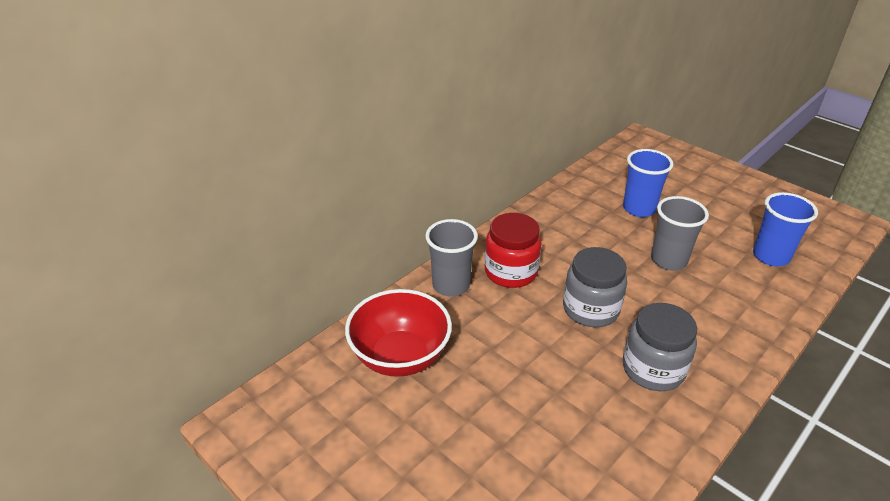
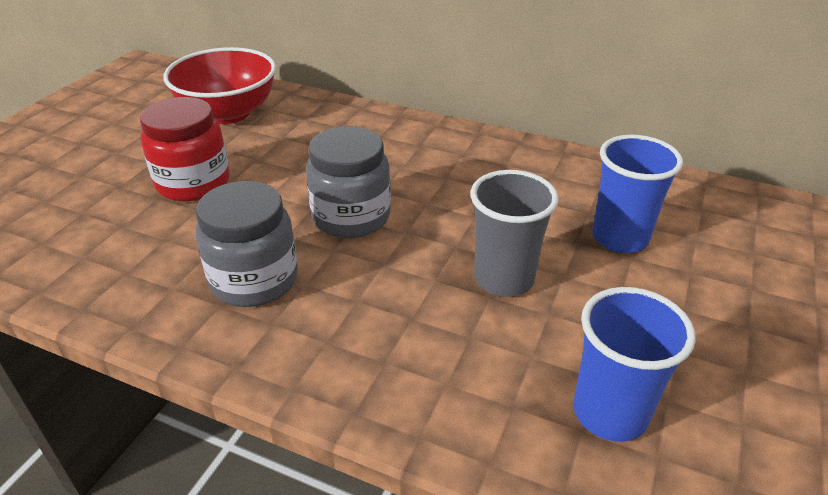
camera: 70 degrees right, 0 degrees up
grey cup [425,219,478,297] -> none
red jar [485,213,542,288] -> red jar moved to [140,97,230,202]

